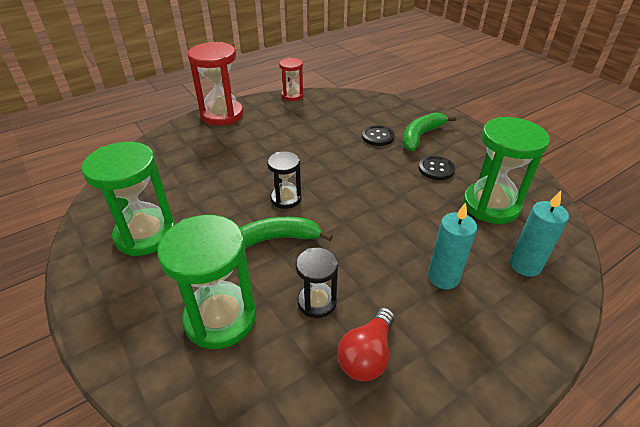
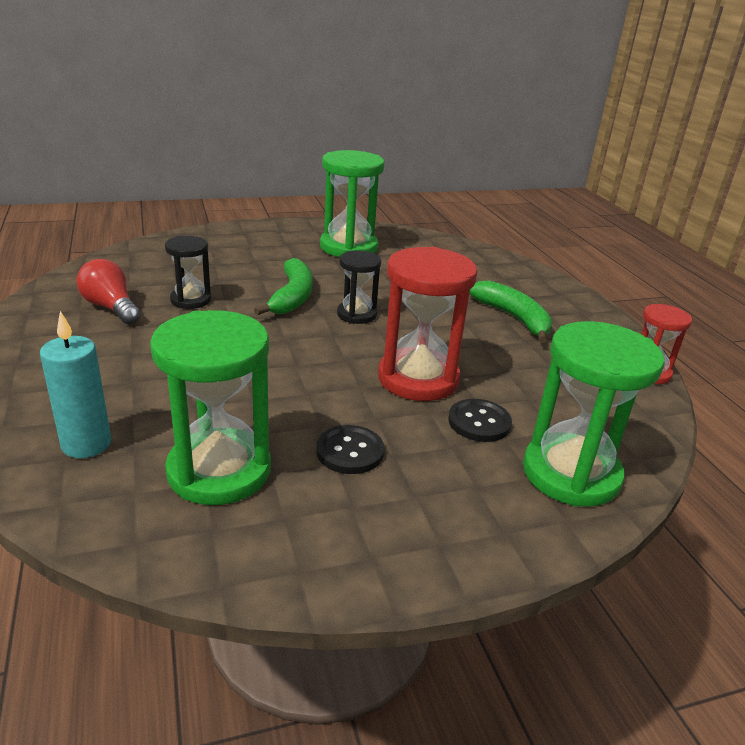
camera: 105 degrees right, 10 degrees down
green hourglass [157,215,256,349] -> green hourglass moved to [523,321,665,507]
red hourglass [188,42,244,126] -> red hourglass moved to [378,247,478,401]
green banana [402,112,456,151] -> green banana moved to [469,281,552,343]
turquoise candle [428,202,477,289] -> none

